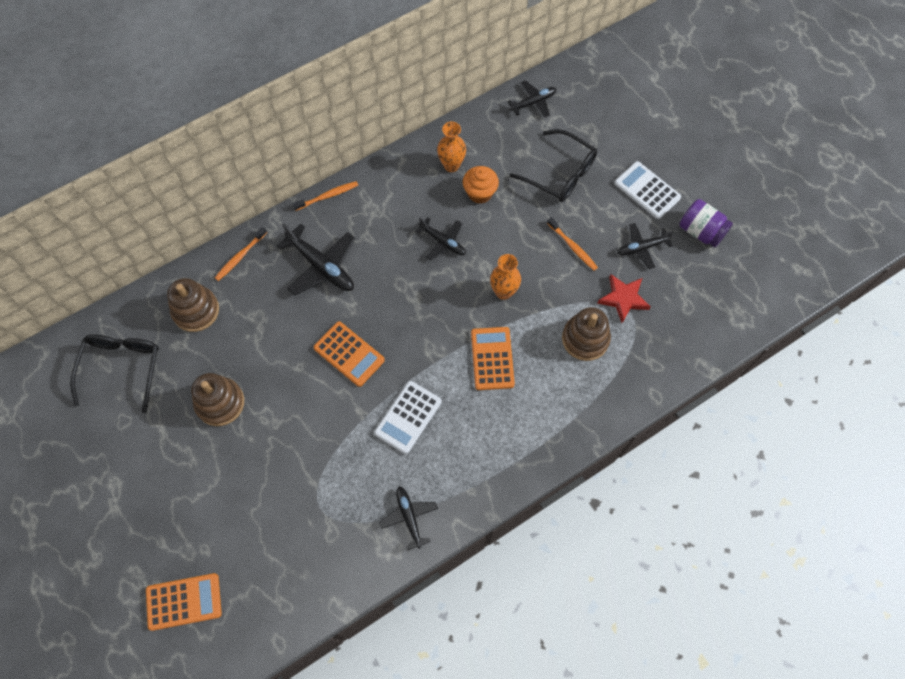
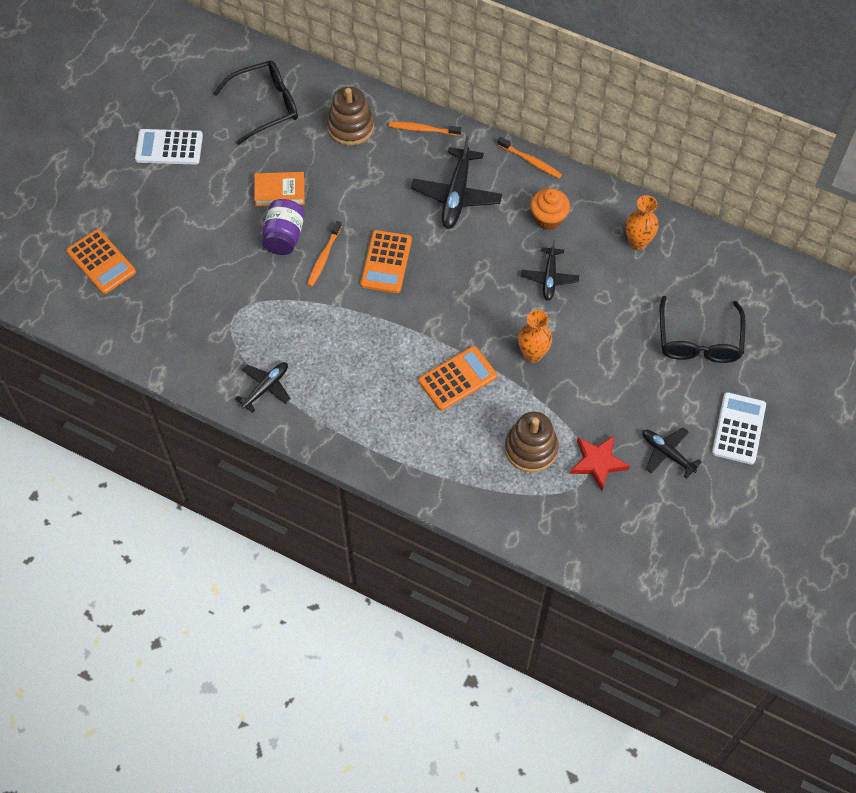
camera: 60 degrees right, 5 degrees down
brown stacking toy [191,373,244,426] -> orange book [254,172,305,206]
white calculator [374,381,442,454] -> white calculator moved to [135,129,203,165]
orange cupcake [463,166,499,204] -> orange cupcake moved to [530,189,570,230]
black plane [507,80,557,118] -> none
orange toothbrush [547,217,598,271] -> orange toothbrush moved to [307,221,342,287]
purple jar [679,199,733,248] -> purple jar moved to [262,199,305,255]

